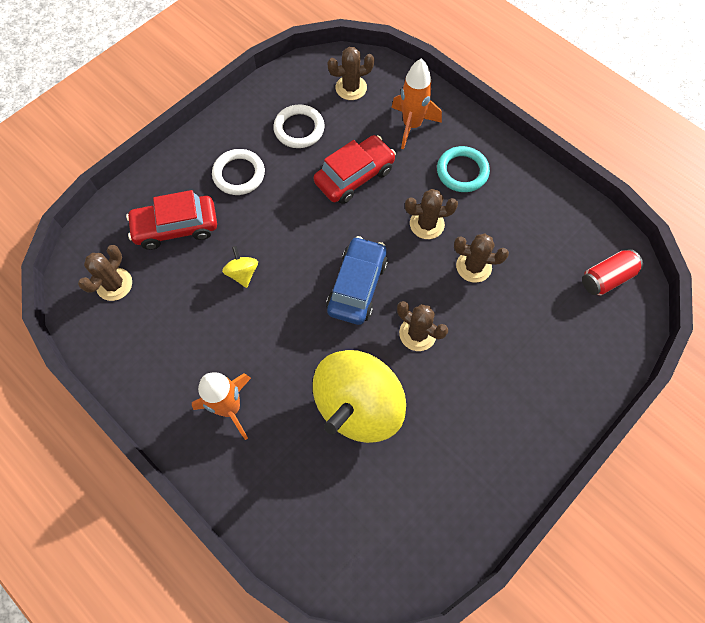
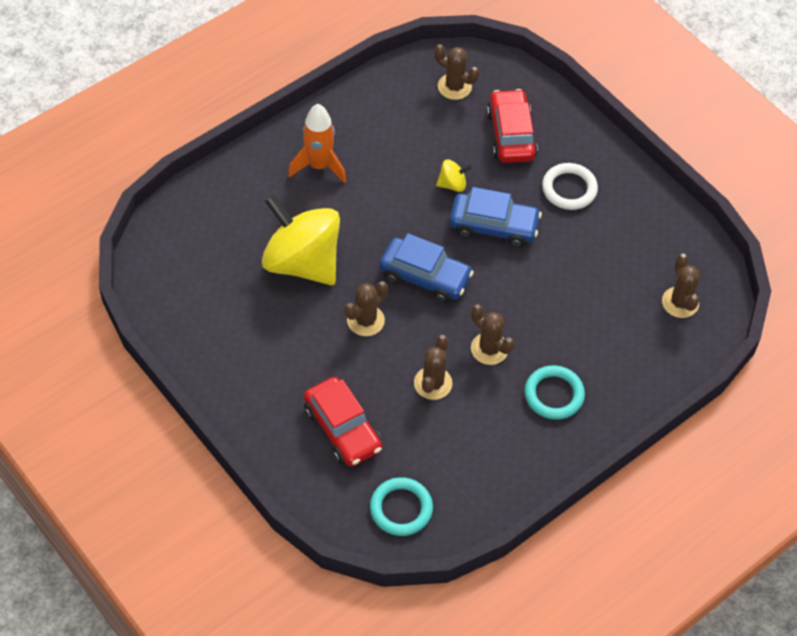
camera: 95 degrees right, 10 degrees down
white ring [273,104,325,148] -> none
red car [314,135,396,204] -> red car moved to [304,377,382,466]
orange rocket [391,59,442,149] -> none
brown cactus [405,189,458,239] -> brown cactus turned 45 degrees counterclockwise [471,304,514,365]
red can [582,249,643,295] -> turquoise ring [370,477,433,536]
none -> blue car [449,187,542,248]

